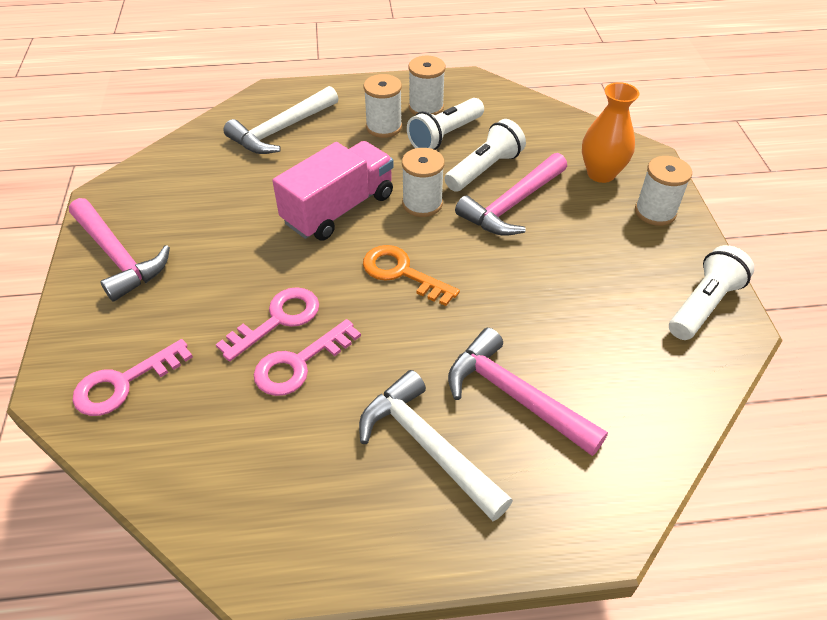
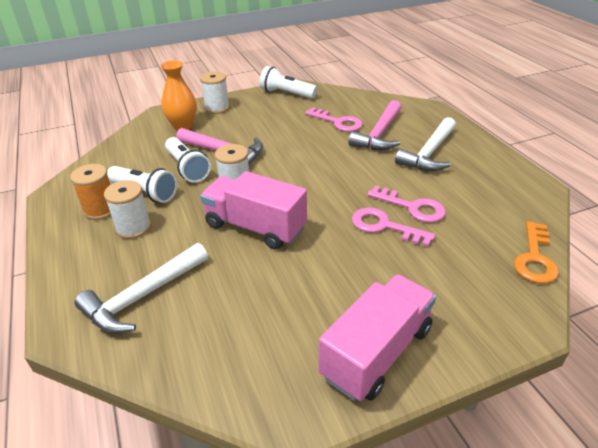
camera: 105 degrees left, 10 degrees down
pink hammer [69,198,170,302] -> pink truck [319,274,436,401]
pink key [72,339,193,416] -> pink key moved to [305,107,363,132]
white hammer [224,86,339,154] -> white hammer turned 105 degrees clockwise [75,243,208,333]
orange key [363,245,460,306] -> orange key moved to [514,221,559,284]
white spool [408,56,445,115] -> orange spool [70,164,111,220]
white flashlight [445,119,526,192] -> white flashlight turned 150 degrees counterclockwise [165,137,211,183]

